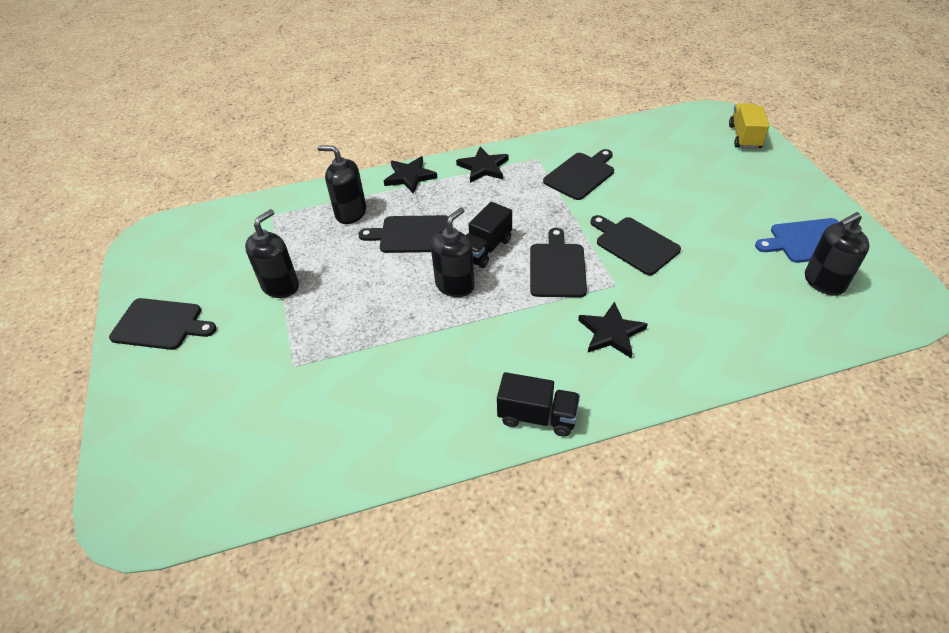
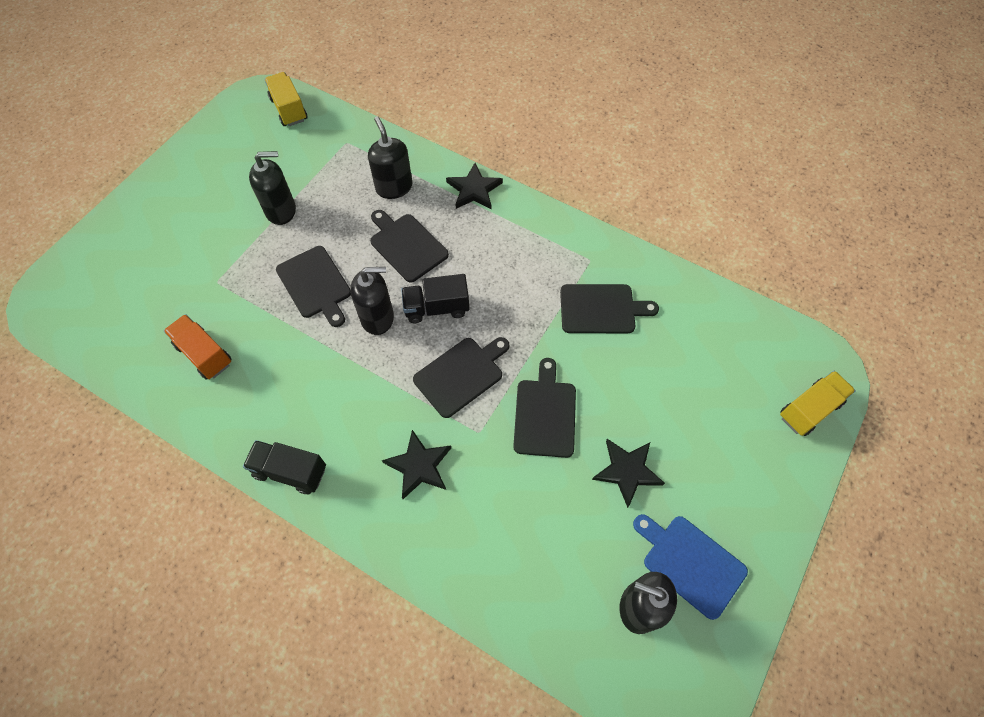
camera: 45 degrees right, 15 degrees up
black cutting board [109,298,216,350] -> black cutting board moved to [276,246,351,327]
black star [456,147,508,183] -> black star moved to [592,439,665,508]
black truck [497,372,580,437] -> black truck turned 135 degrees clockwise [243,440,326,494]
none -> orange truck [164,314,232,380]
none -> yellow truck [264,72,308,126]

